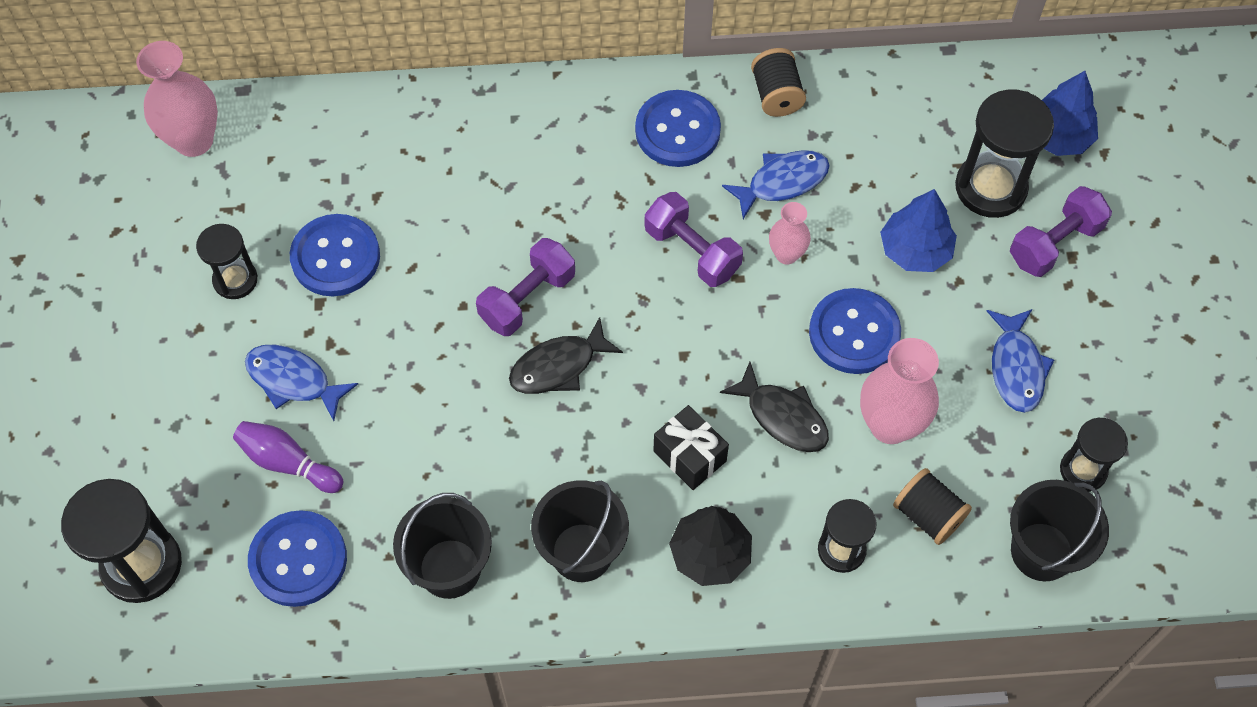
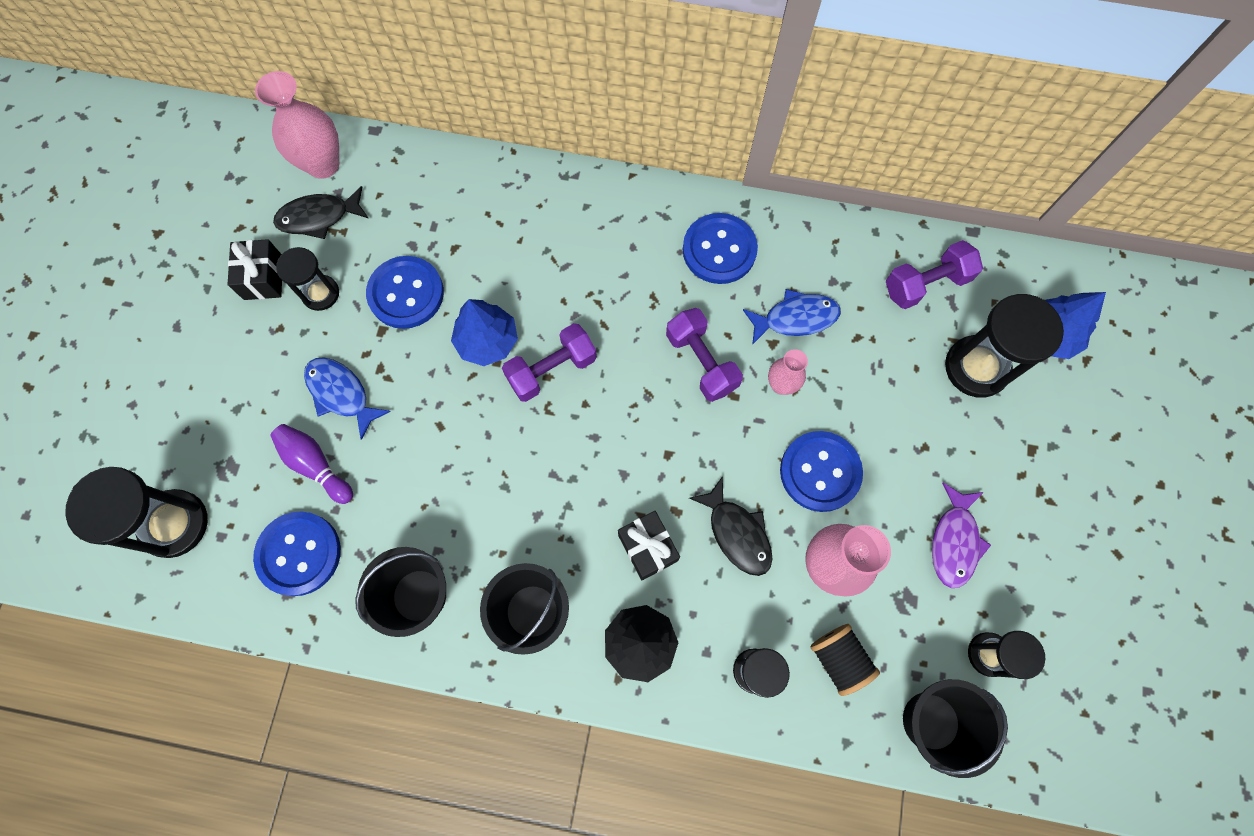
camera: 15 degrees right, 10 degrees up
black fish [509,317,623,394] -> black fish moved to [273,186,368,239]
black spool [751,48,806,117] -> none
blue tree [880,189,957,272] -> blue tree moved to [451,299,518,366]
blue fish [987,309,1054,413] -> purple fish [932,483,991,588]
purple dumbbell [1010,186,1112,277] -> purple dumbbell moved to [886,240,983,309]
none -> black gift [228,239,282,300]

